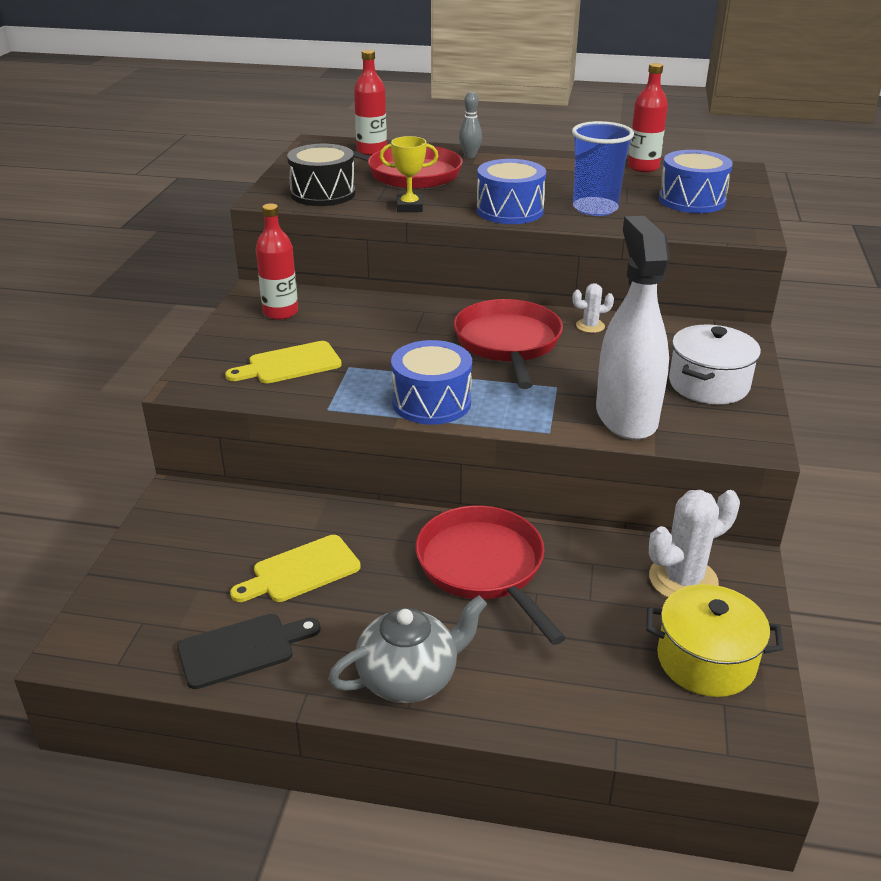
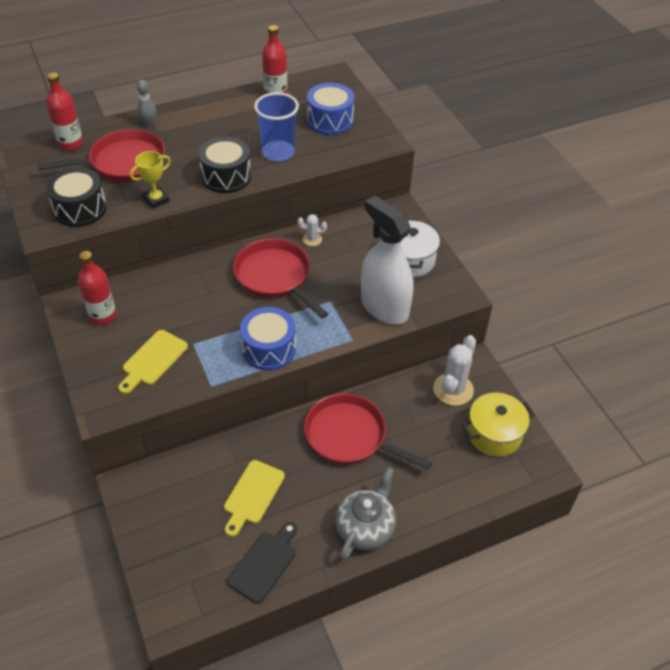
camera: 35 degrees left, 15 degrees up
blue drum [477,159,546,224] -> black drum [198,137,251,193]
white cactus [572,283,614,333] -> white cactus turned 45 degrees clockwise [298,214,327,246]

